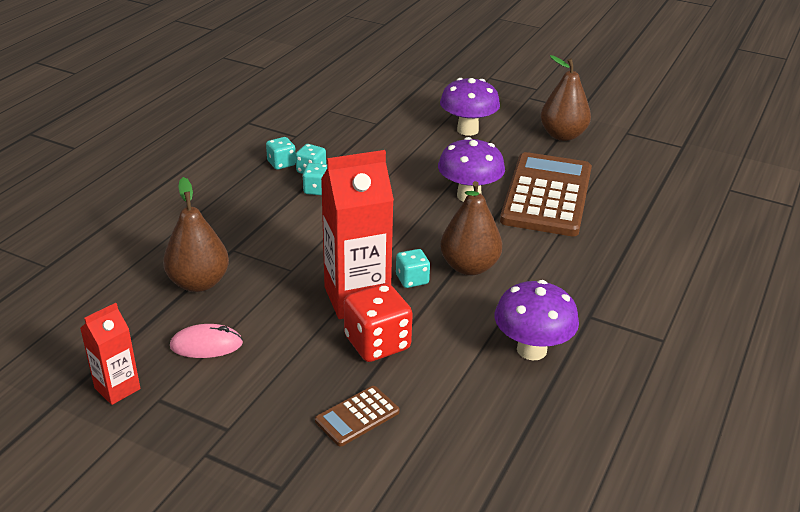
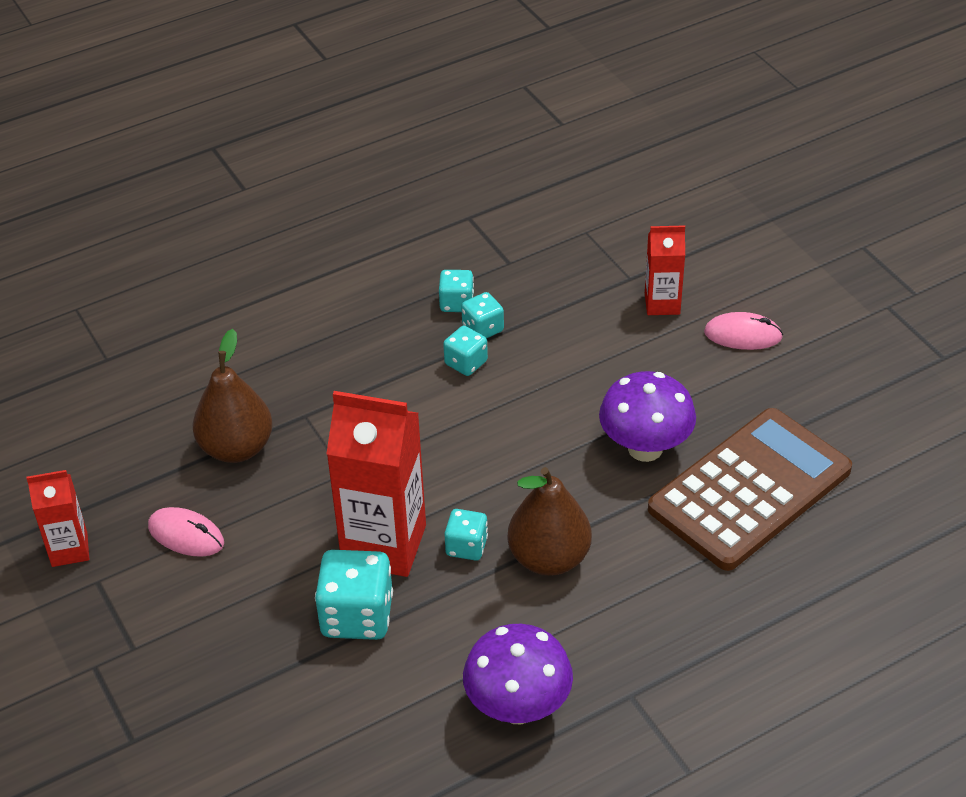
camera: 35 degrees right, 10 degrees up
brown calculator [315,386,400,446] -> none
red dice [344,283,413,362] -> turquoise dice [315,550,393,640]
purple mushroom [440,78,500,136] -> pink mouse [704,312,783,350]
brown pear [540,55,591,141] -> none
none -> red carton [645,225,685,315]

